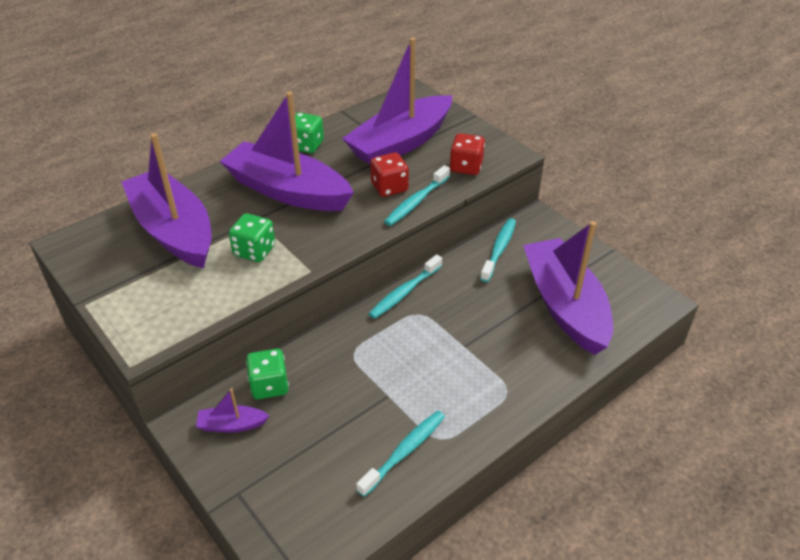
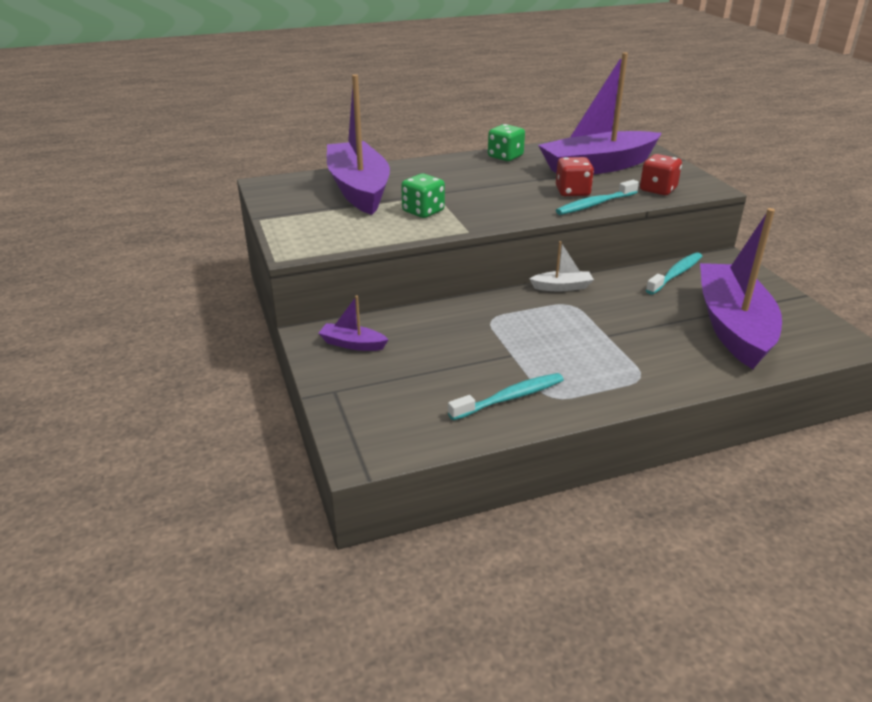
camera: 20 degrees right, 10 degrees down
purple boat [220,92,354,211] -> none
green dice [246,349,289,400] -> none
turquoise toothbrush [368,255,442,319] -> white boat [530,241,594,291]

